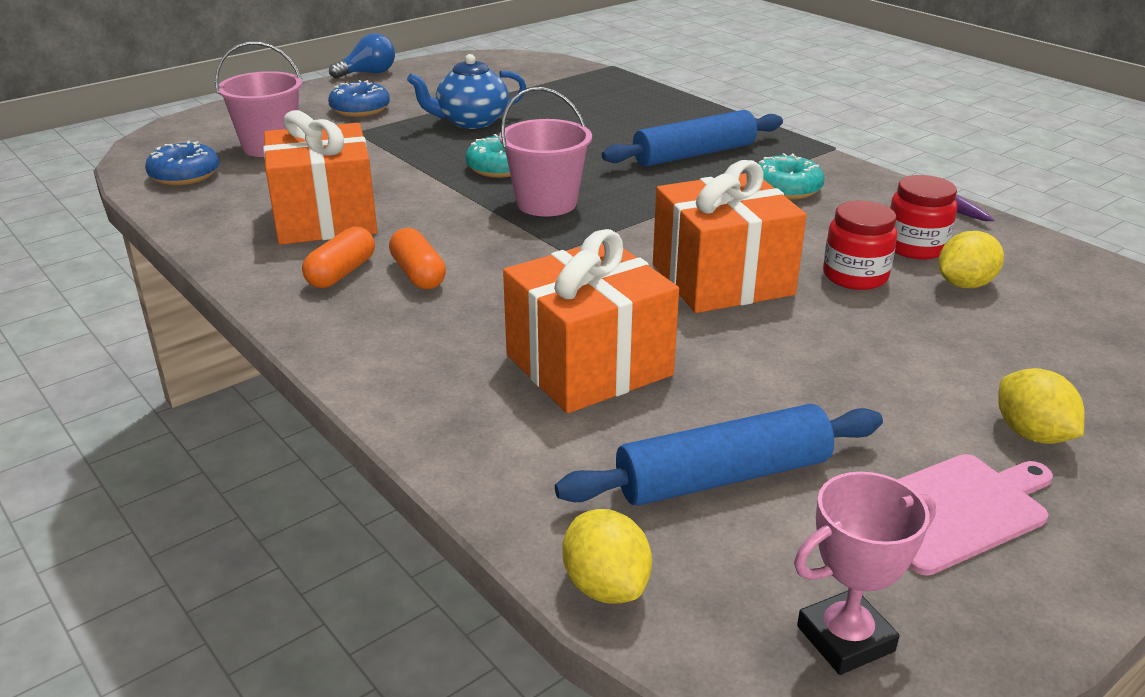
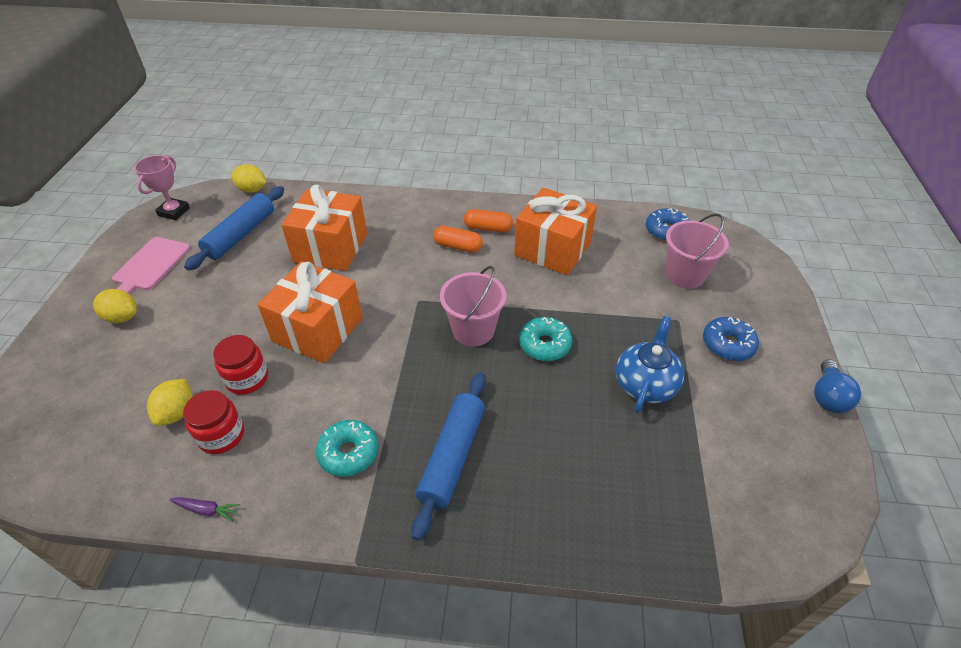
camera: 135 degrees right, 15 degrees up
orange capsule [302,227,375,288] -> orange capsule turned 60 degrees counterclockwise [464,209,513,233]

